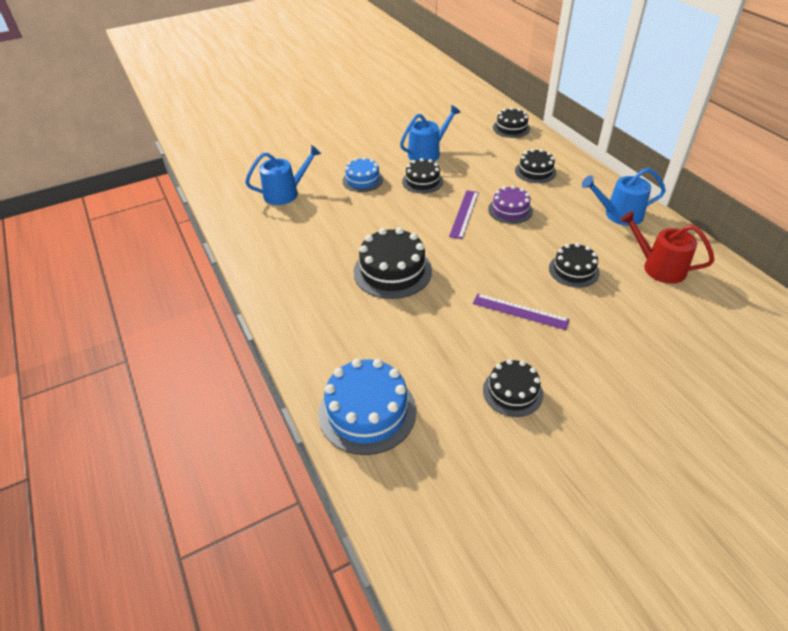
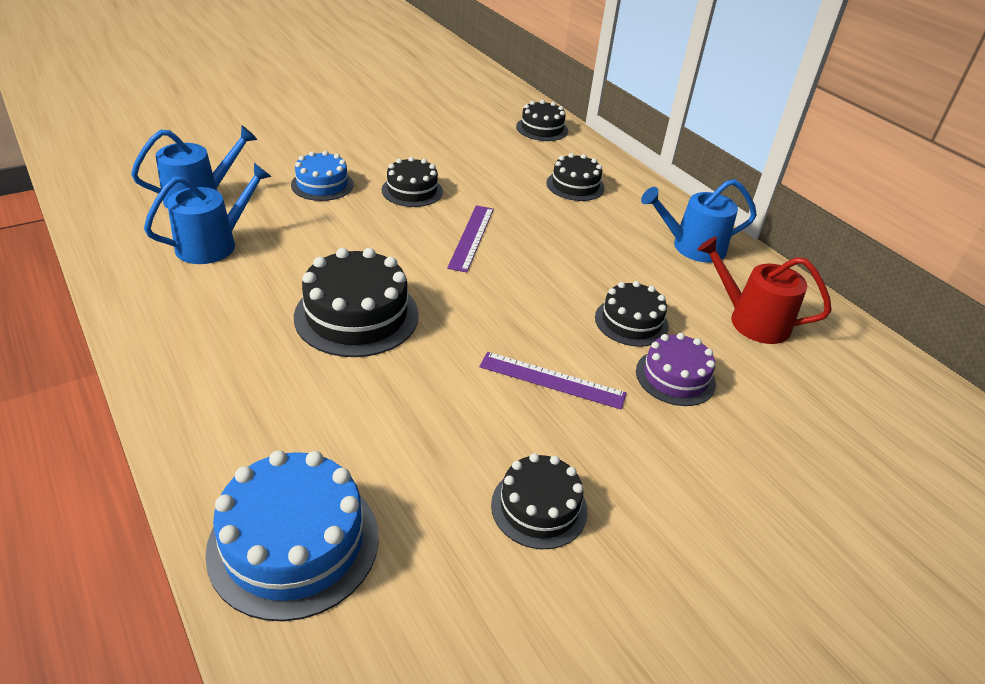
camera: 10 degrees left, 5 degrees down
blue watering can [400,105,461,162] -> blue watering can moved to [144,163,272,264]
purple cake [488,185,533,224] -> purple cake moved to [636,333,716,406]

